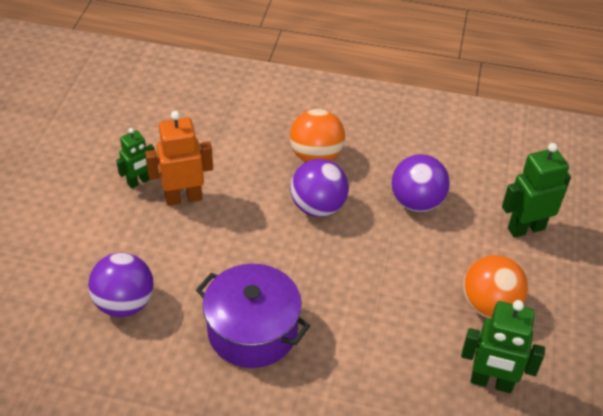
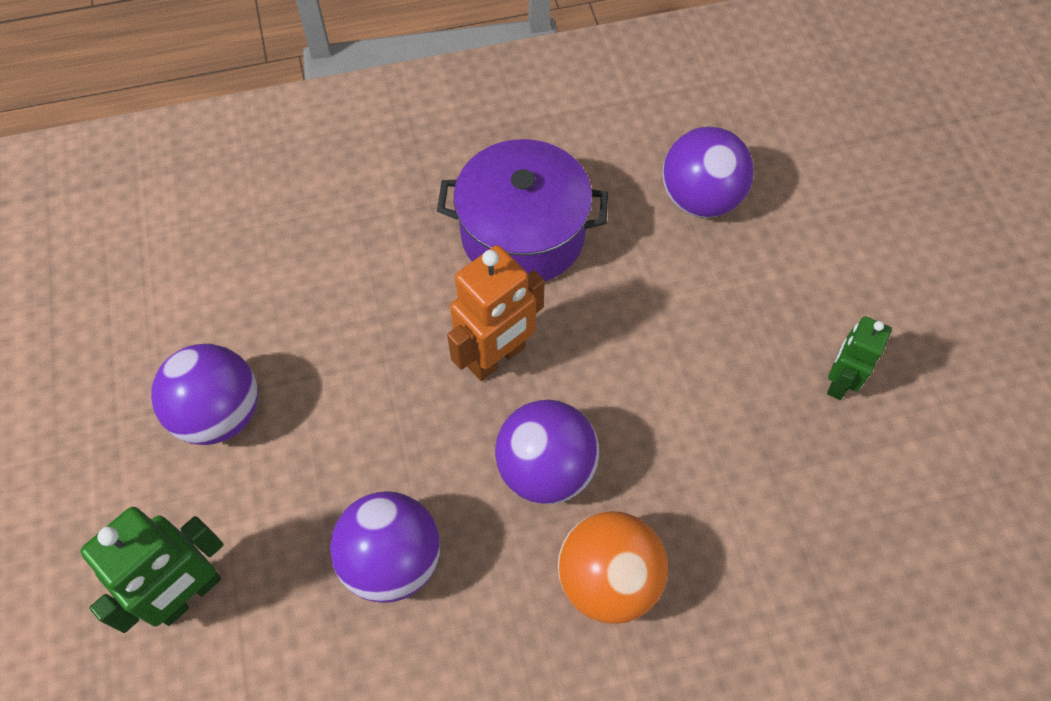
camera: 155 degrees right, 15 degrees up
orange robot [145,111,213,206] -> orange robot moved to [447,245,545,381]
green robot [461,300,545,393] -> none
orange ball [463,255,528,318] -> purple ball [151,344,258,445]

